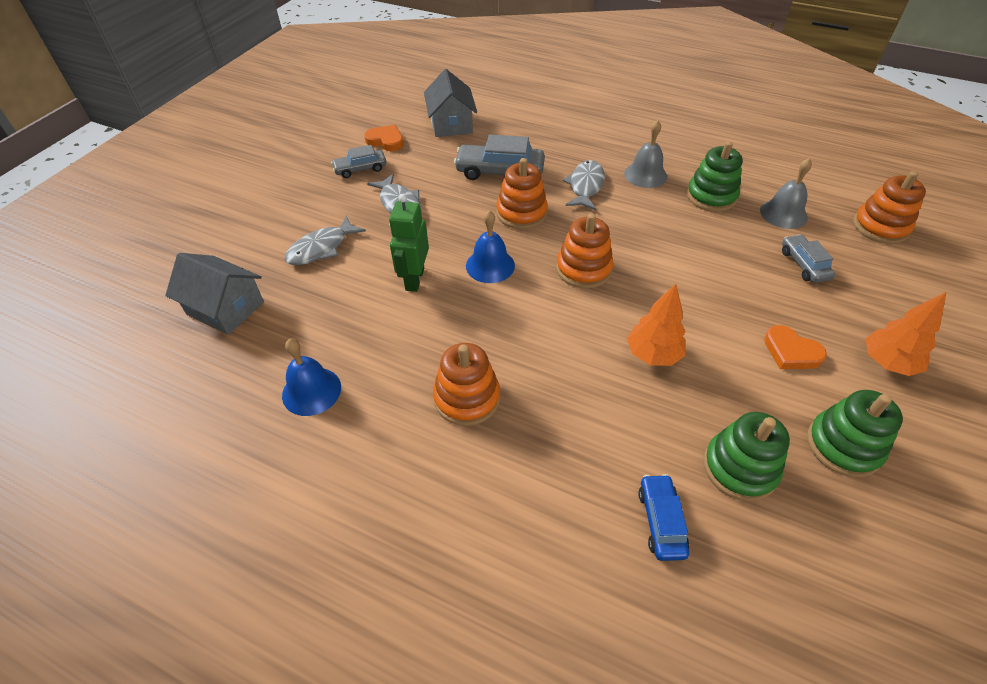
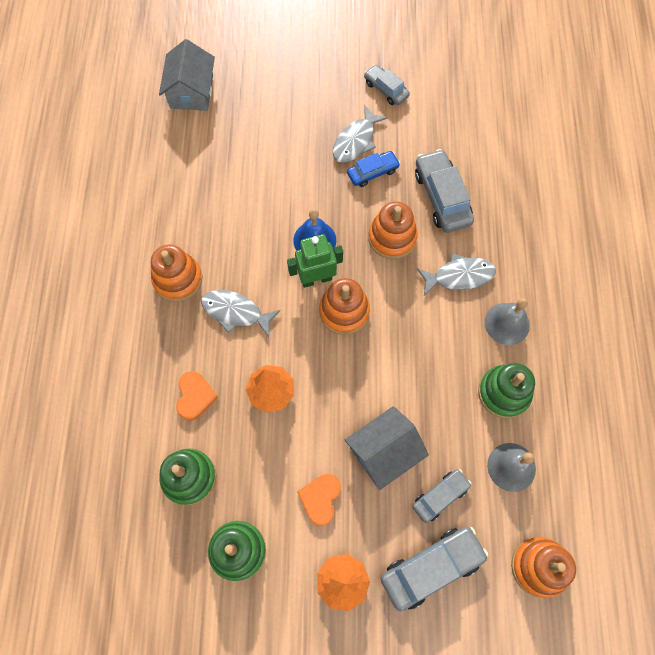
camera: 65 degrees right, 20 degrees up
blue bell [282,338,341,416] -> none
grey fish [284,216,366,265] -> grey fish moved to [201,290,280,337]
orange heart [364,125,404,151] -> orange heart moved to [176,371,218,421]
green robot [389,194,429,292] -> green robot moved to [287,234,343,288]
grey house [424,69,477,137] -> grey house moved to [345,406,429,490]
blue car [638,474,689,561] -> blue car moved to [347,151,400,187]
none -> grey car [381,527,489,611]

